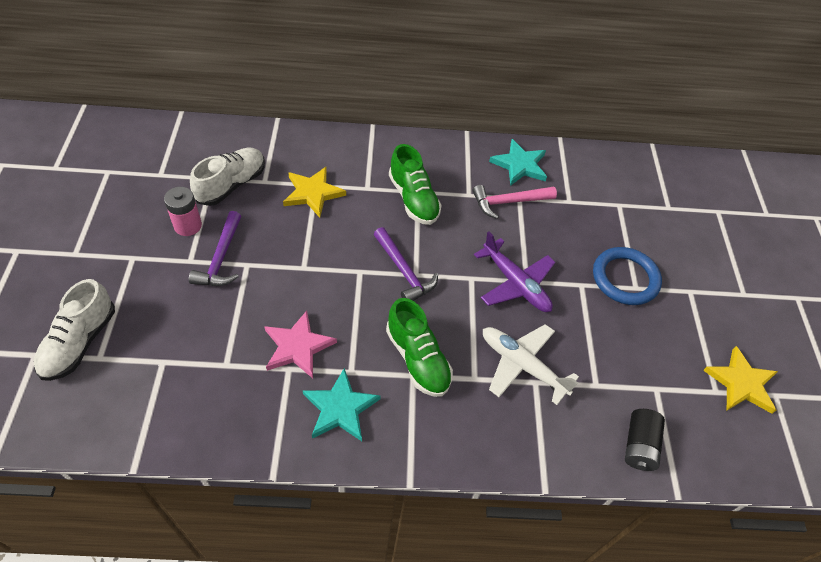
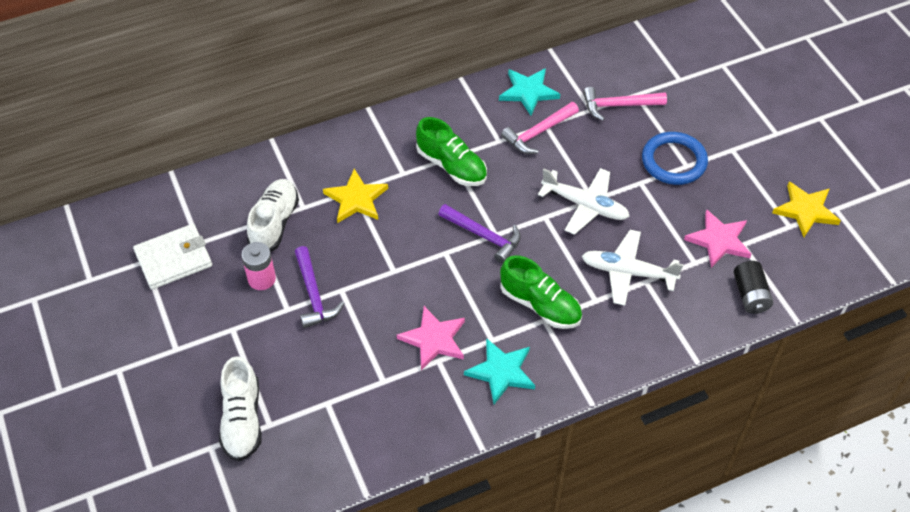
camera: 20 degrees left, 0 degrees up
purple plane [474,231,555,312] -> white plane [538,168,630,235]
none -> white wallet [133,224,212,289]
none -> pink hammer [583,87,667,121]
none -> pink star [684,209,751,268]

